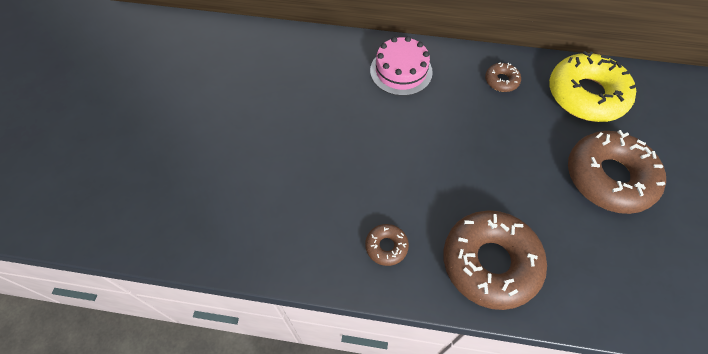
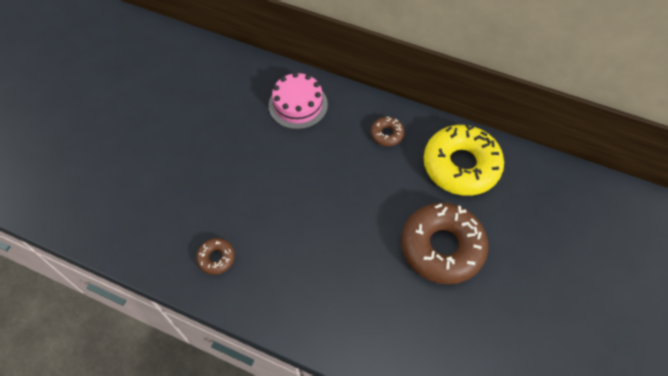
camera: 15 degrees right, 0 degrees up
brown donut [443,210,547,310] -> none

